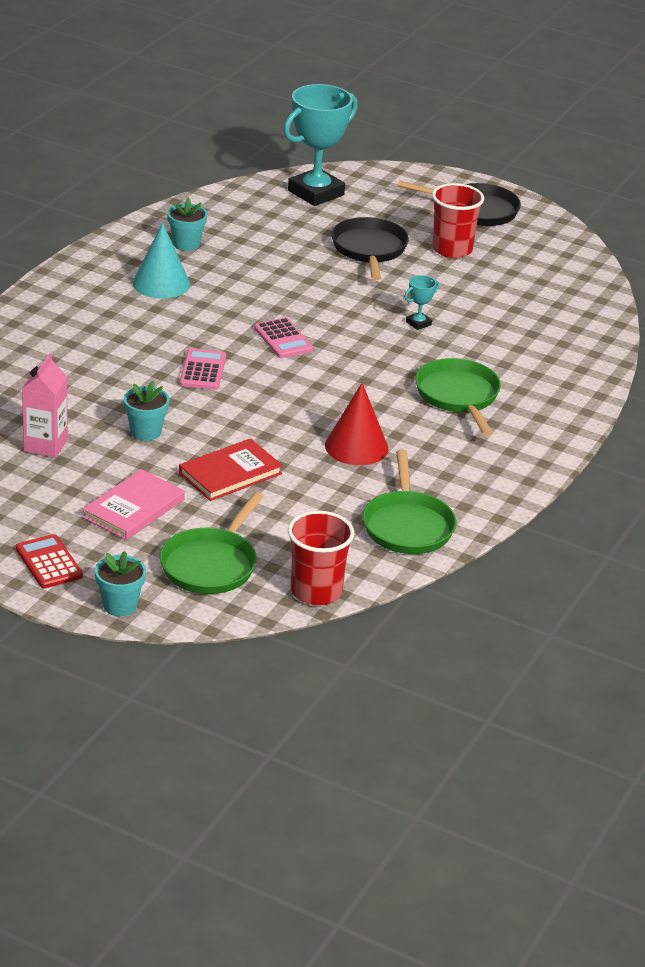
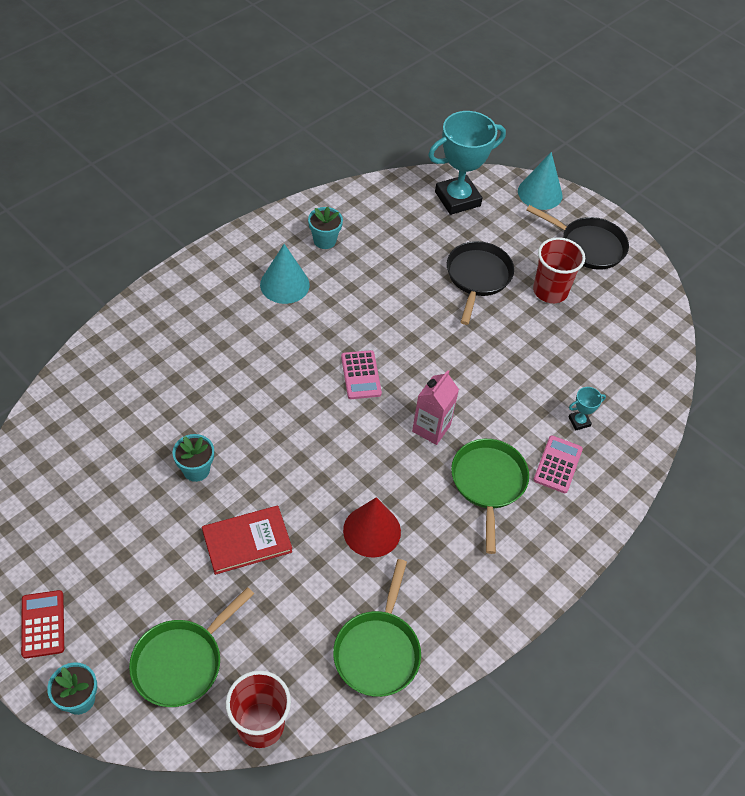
camera: 15 degrees right, 20 degrees up
pink carton [22,353,68,458] -> pink carton moved to [412,370,459,445]
pink book [83,469,185,540] -> none
pink calculator [180,348,226,390] -> pink calculator moved to [534,436,583,493]
turquoise trophy [404,275,439,330] -> turquoise trophy moved to [568,387,606,430]
none -> turquoise cone [518,152,563,210]

